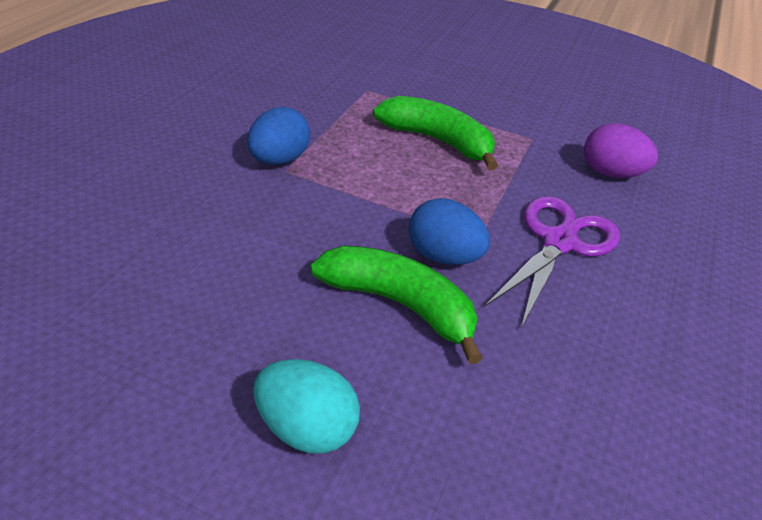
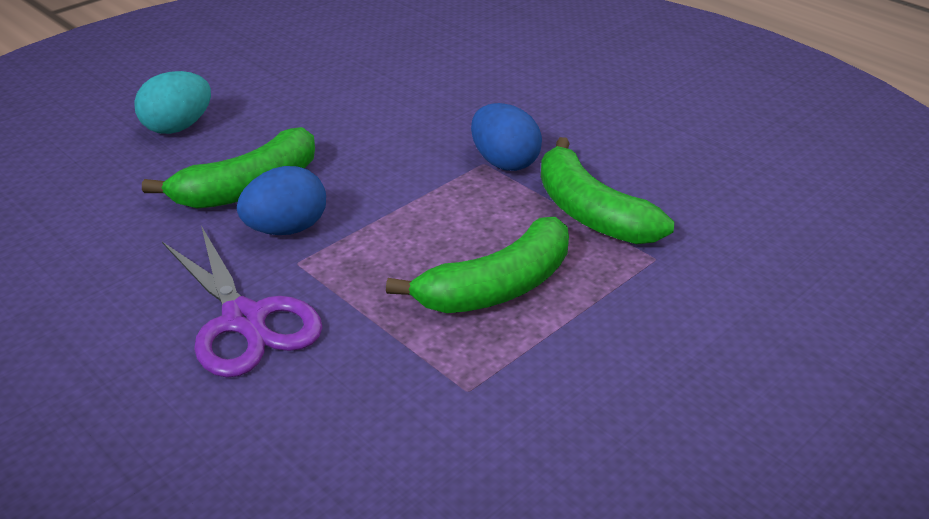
camera: 115 degrees right, 5 degrees down
purple egg [584,123,658,178] -> none
none -> green banana [541,137,674,244]

